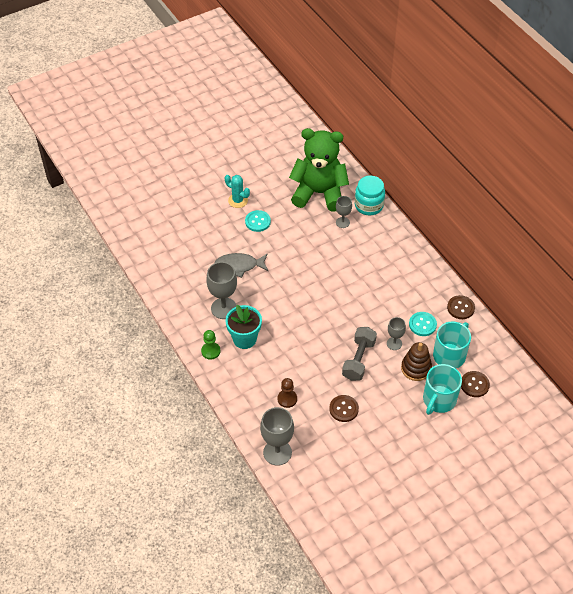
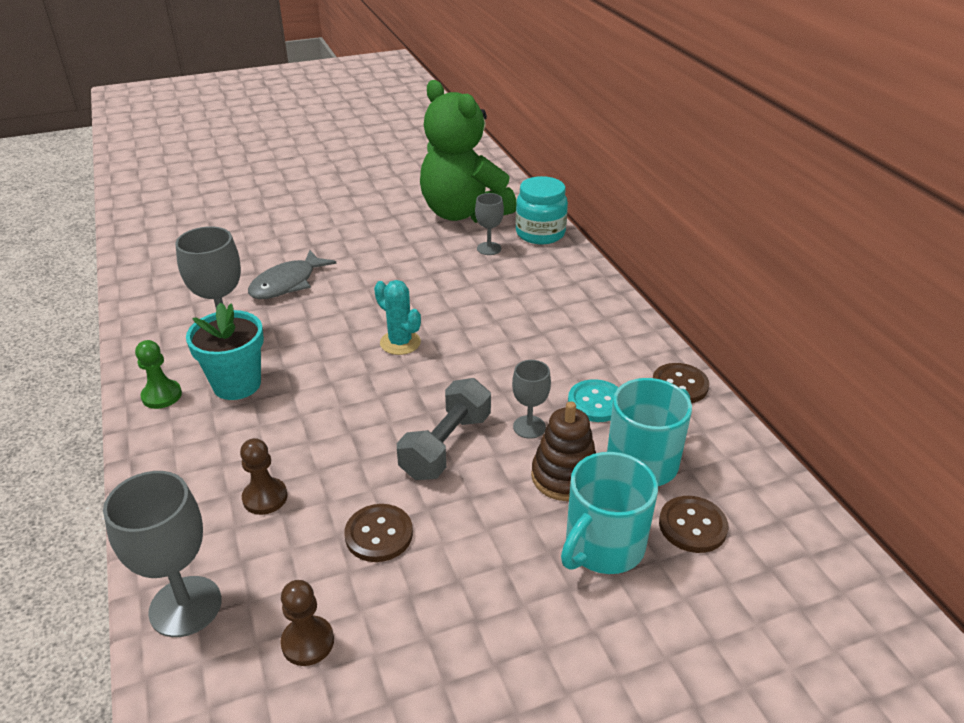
camera: 10 degrees right, 15 degrees down
grey fish [215,253,269,278] -> grey fish turned 60 degrees counterclockwise [248,250,337,299]
turquoise cactus [225,175,250,208] -> turquoise cactus moved to [374,280,421,355]
turquoise button [245,210,271,232] -> none
green teddy bear [289,128,349,212] -> green teddy bear turned 150 degrees counterclockwise [420,80,516,223]
none -> brown pawn [280,580,334,666]

